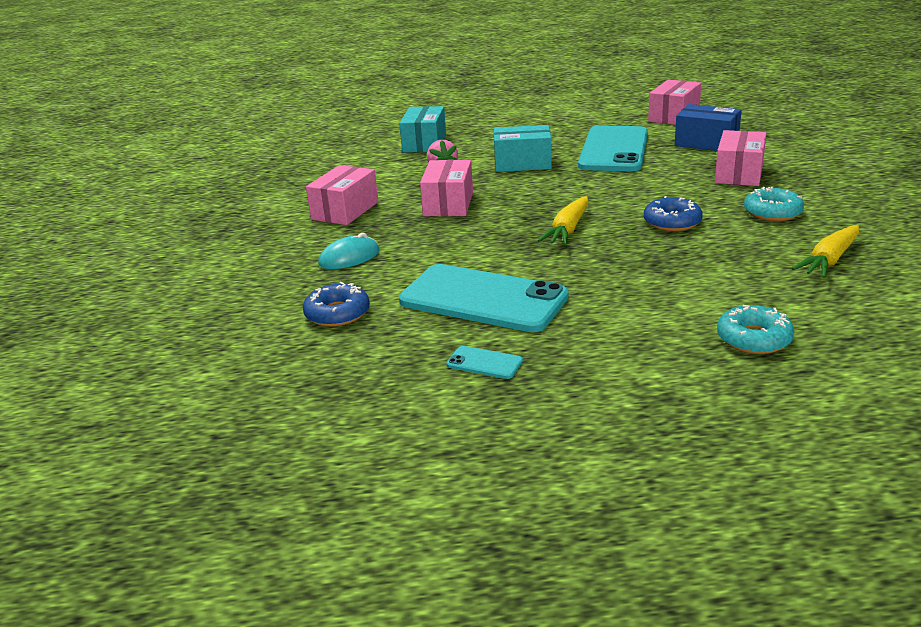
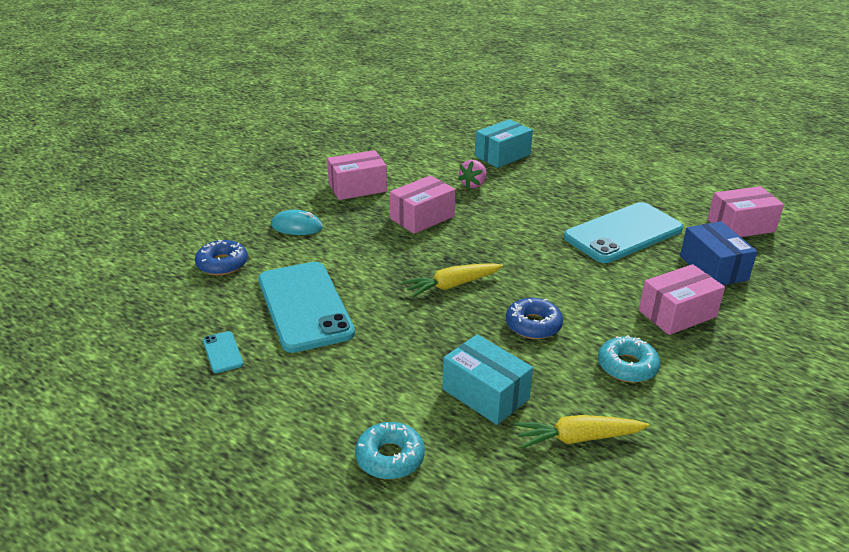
camera: 40 degrees right, 5 degrees up
turquoise box [494,125,552,172] -> turquoise box moved to [442,334,533,425]

